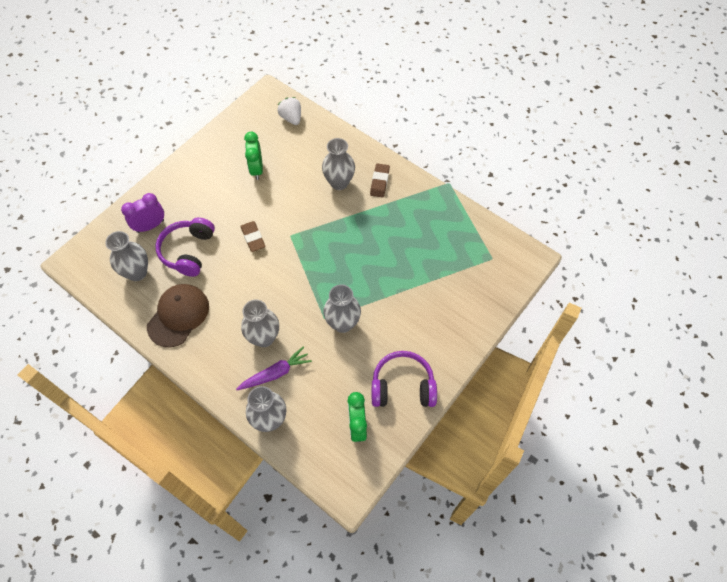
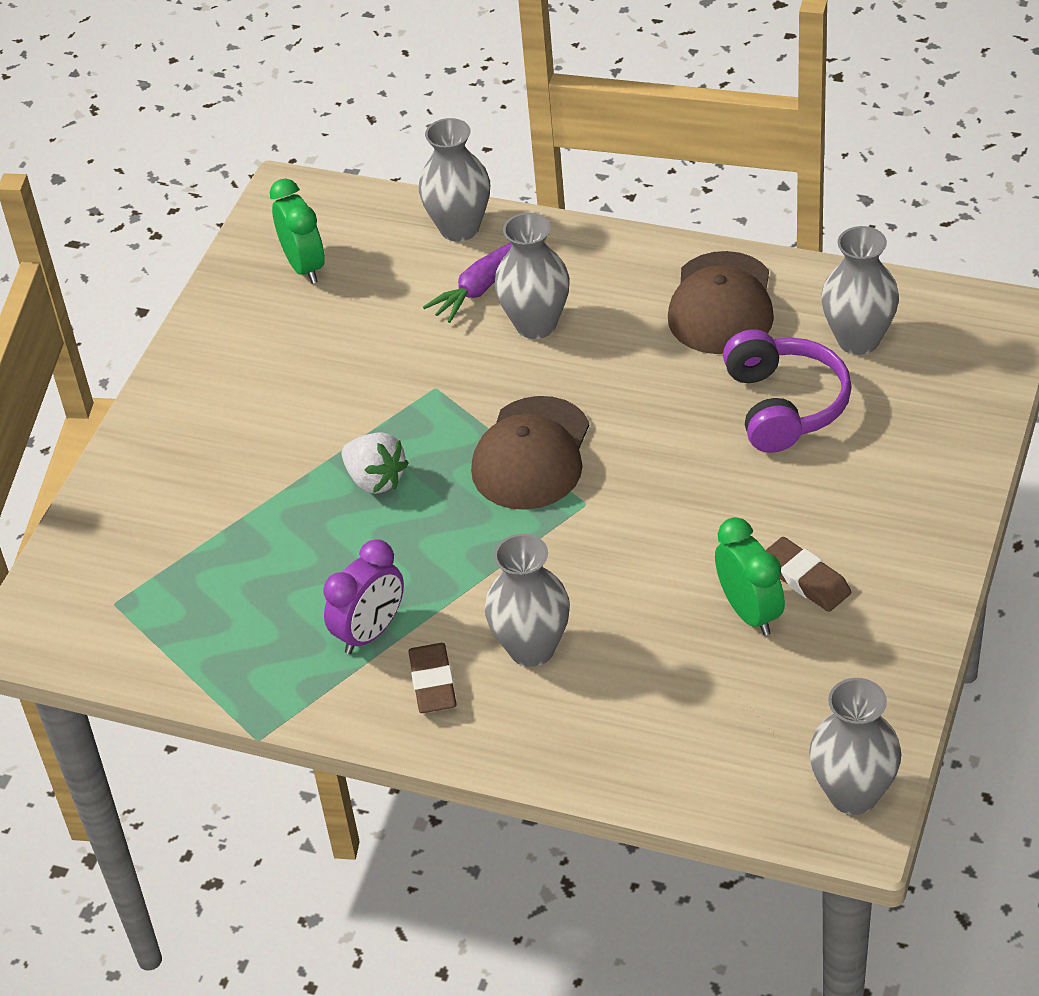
camera: 165 degrees right, 15 degrees down
purple clock [121,193,164,233] -> purple clock moved to [324,539,404,654]
brown eraser [240,221,266,252] -> brown eraser moved to [765,537,851,612]
white strawberry [277,97,301,125] -> white strawberry moved to [342,432,409,494]
grey vase [323,284,361,333] -> grey vase moved to [809,678,902,815]
purple headphones [372,351,437,407] -> none
none -> brown cap [471,396,589,510]

